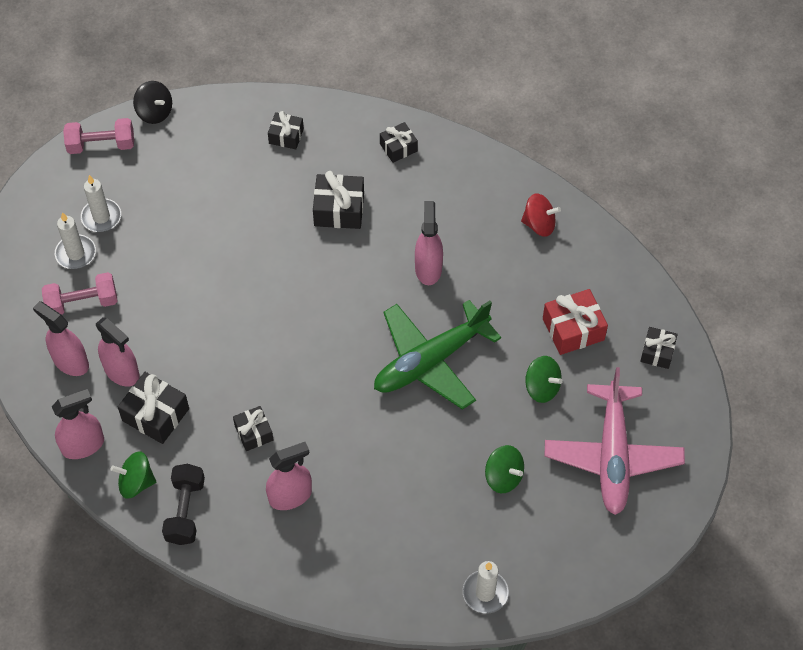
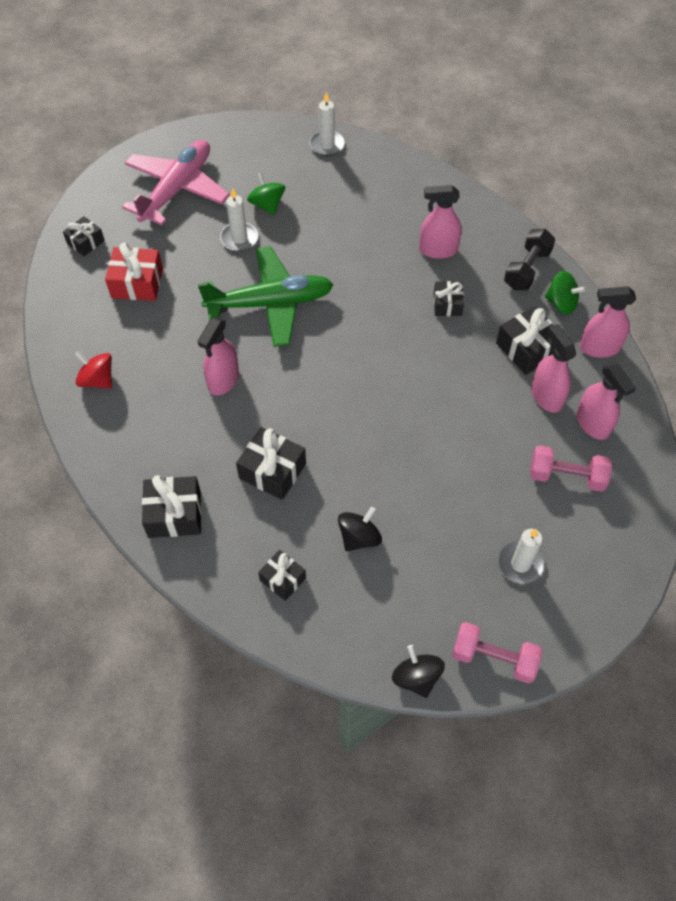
camera: 155 degrees left, 0 degrees up
white candle [55,212,96,269] -> white candle moved to [220,188,258,251]
black gift [380,122,418,163] -> black gift [142,475,202,538], size x1.58
green spinning top [525,356,563,403] -> none
none -> black spinning top [338,507,382,551]

